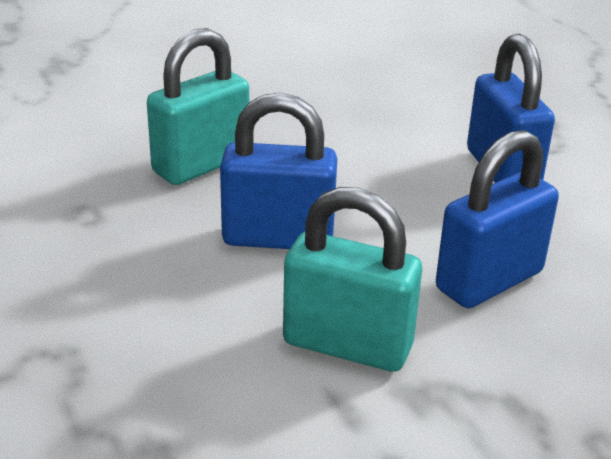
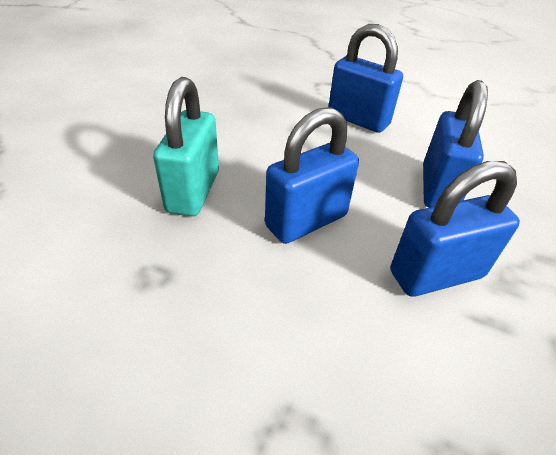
camera: 40 degrees left, 10 degrees up
turquoise padlock [283,187,422,372] -> blue padlock [391,161,520,297]

